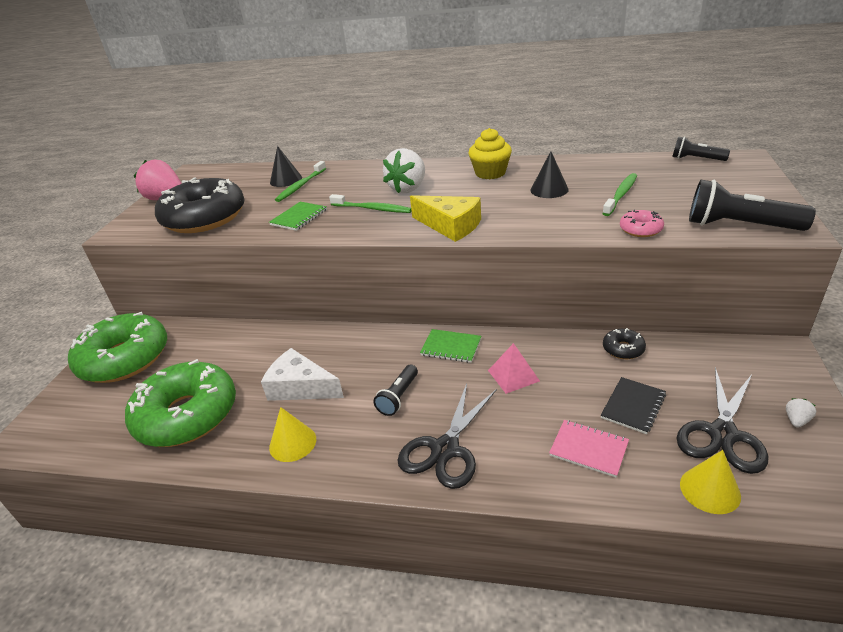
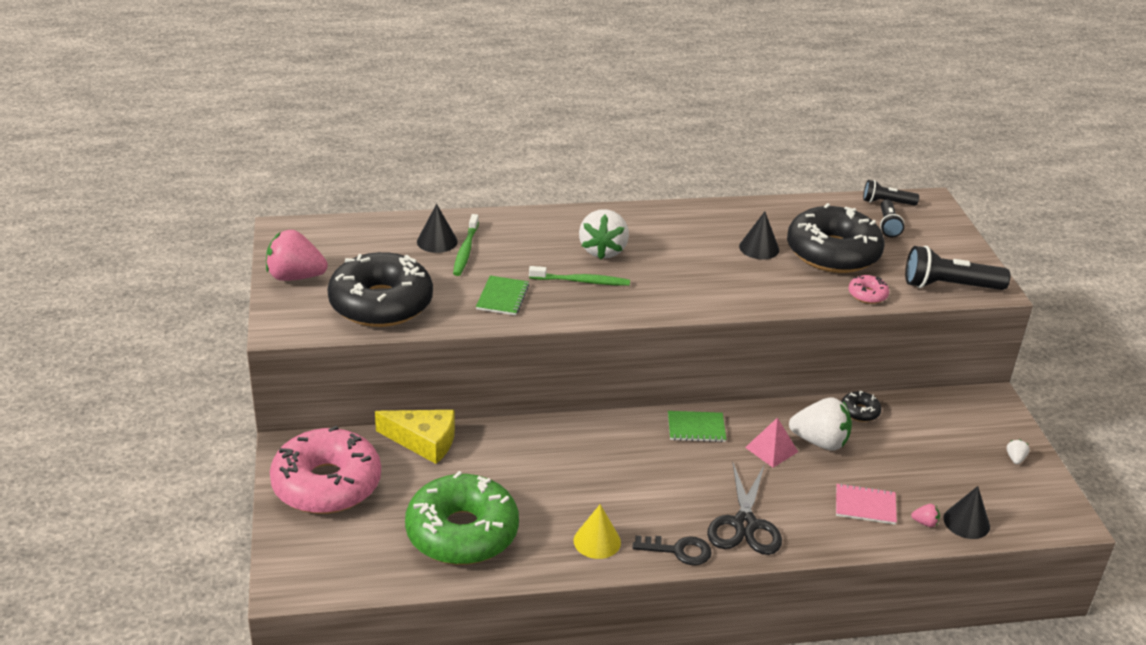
camera: 25 degrees left, 0 degrees up
green donut [68,312,167,383] -> pink donut [270,425,381,514]
white cheese [261,348,344,401] -> none
black flashlight [373,364,418,416] -> black flashlight moved to [880,199,905,237]
yellow cheese [410,195,481,242] -> yellow cheese moved to [375,410,455,464]
yellow cupcake [469,128,512,179] -> none
black notebook [601,377,666,434] -> none
green toothbrush [602,173,637,216] -> black donut [787,203,884,273]
black scissors [676,367,769,474] -> none
yellow cone [680,450,741,514] -> black cone [943,486,990,539]
none -> black key [633,535,712,565]
none -> white strawberry [789,397,852,451]
none -> pink strawberry [911,504,940,527]

